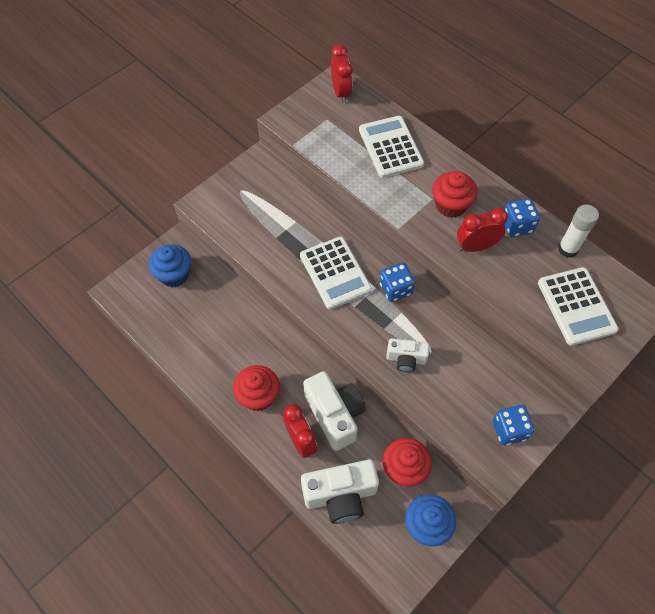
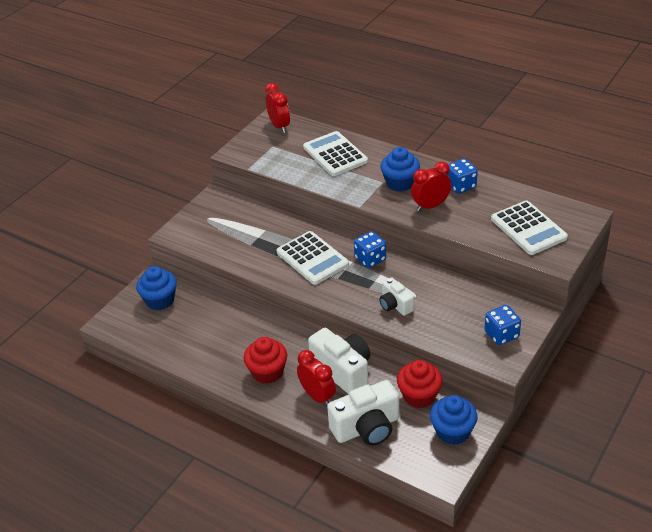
camera: 10 degrees left, 20 degrees down
white camera [386,338,430,372] -> white camera turned 60 degrees clockwise [379,277,414,316]
red cupcake [433,171,478,218] -> blue cupcake [380,147,420,191]
white glue stick [558,204,599,258] -> none

